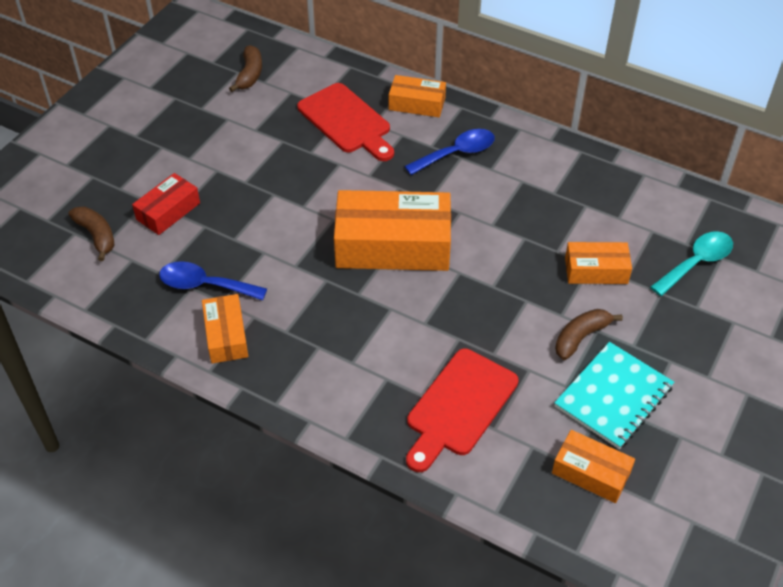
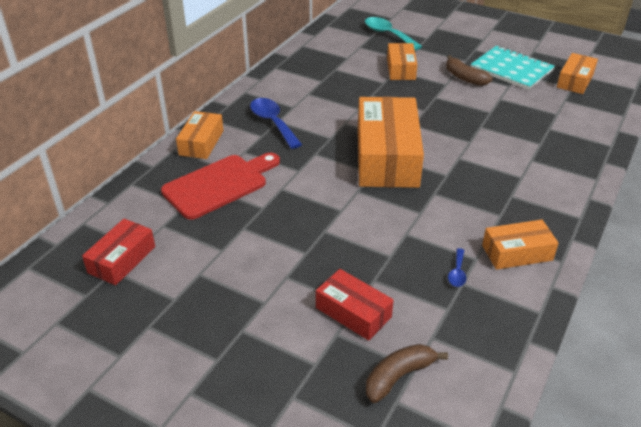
camera: 90 degrees left, 10 degrees down
blue spoon [159,261,267,300] -> blue spoon [448,248,466,287], size x0.50
brown banana [229,45,262,92] -> red box [82,219,155,285]
red cutting board [406,349,519,472] -> none

